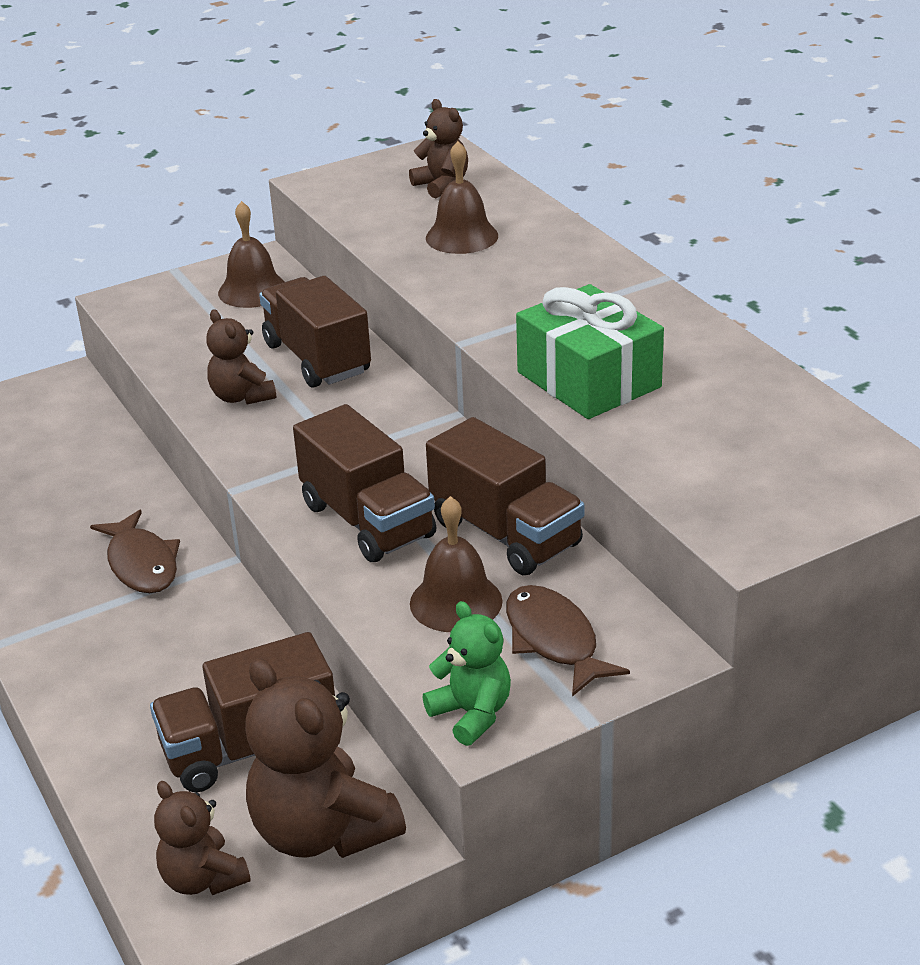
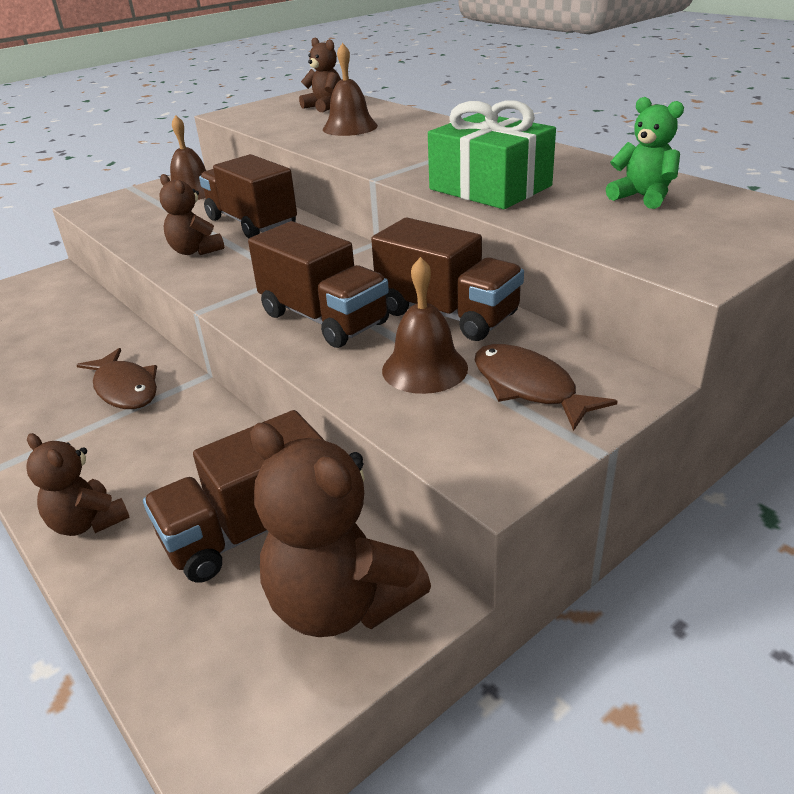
camera: 10 degrees left, 0 degrees up
brown teddy bear [154,781,251,895] -> brown teddy bear moved to [27,433,130,536]
green teddy bear [422,601,511,746] -> green teddy bear moved to [606,97,684,209]

